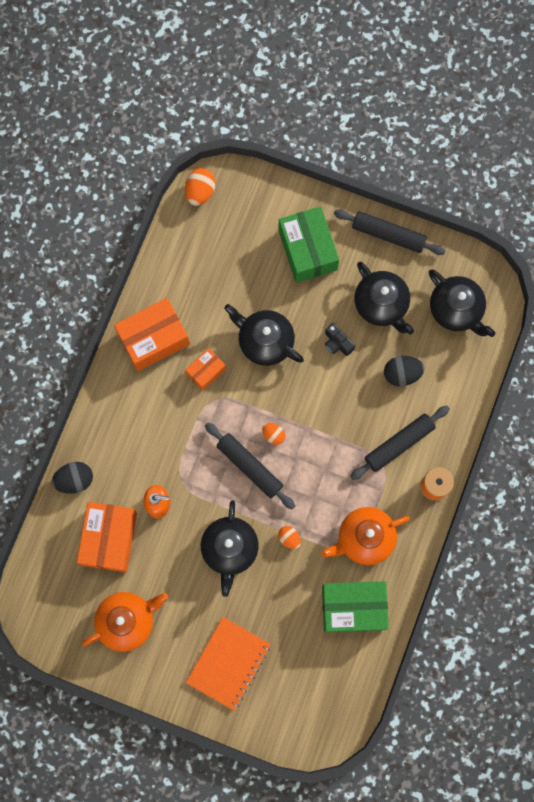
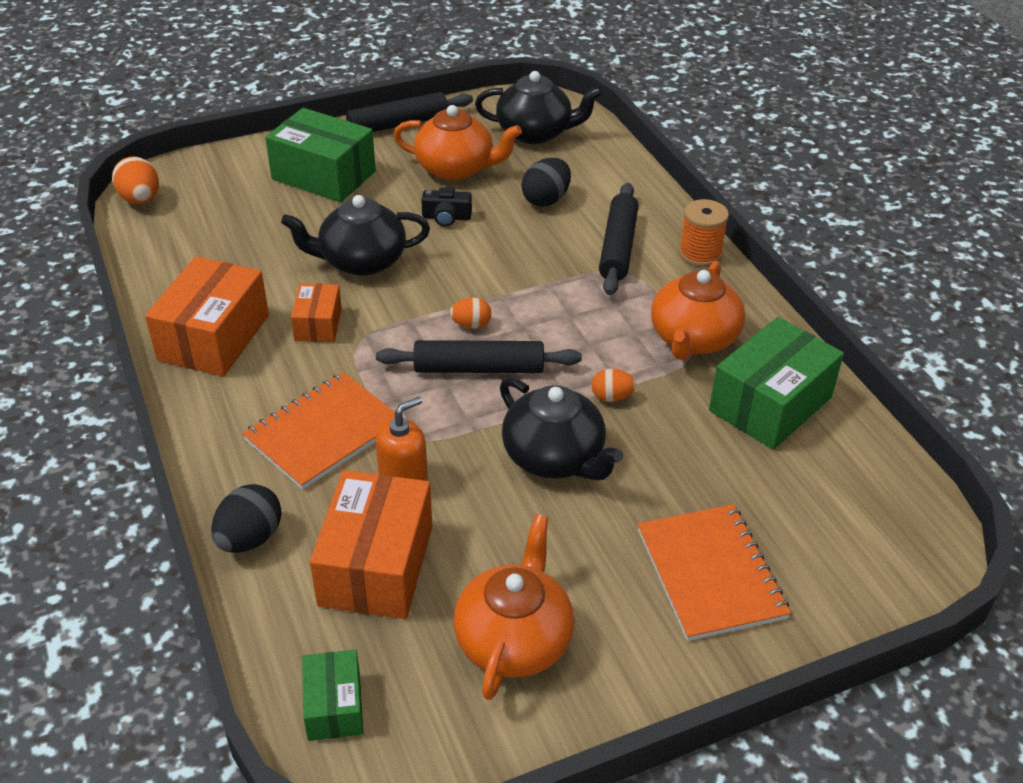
camera: 45 degrees left, 35 degrees down
orange box [77,502,137,572] -> orange box turned 45 degrees clockwise [310,470,432,619]
black teapot [354,262,414,335] -> orange teapot [393,105,522,180]
none -> orange notebook [242,372,395,490]
none -> green box [302,649,363,741]

